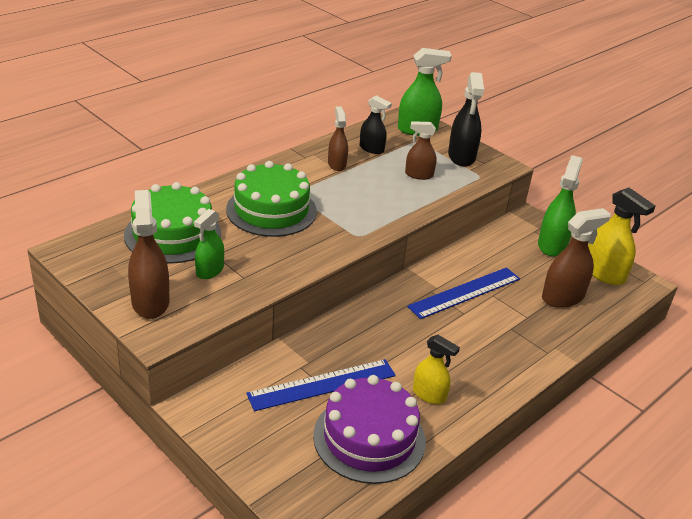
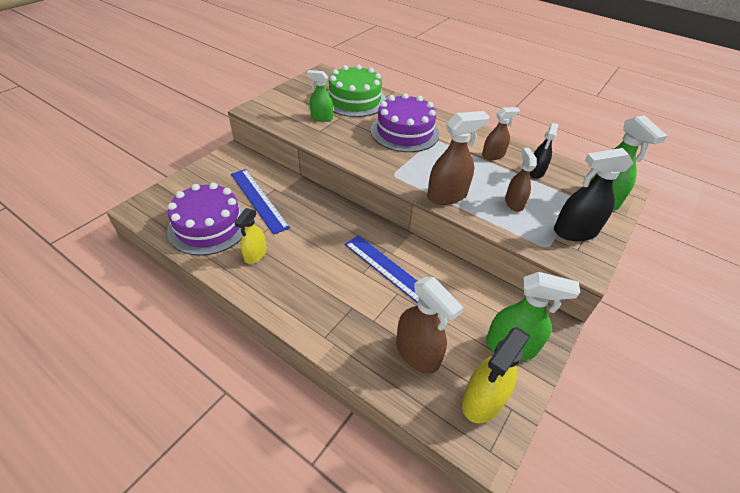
camera: 80 degrees right, 10 degrees up
brown spray bottle [128,190,170,319] -> brown spray bottle moved to [427,111,490,205]
green cake [226,161,317,237] -> purple cake [371,93,439,152]

